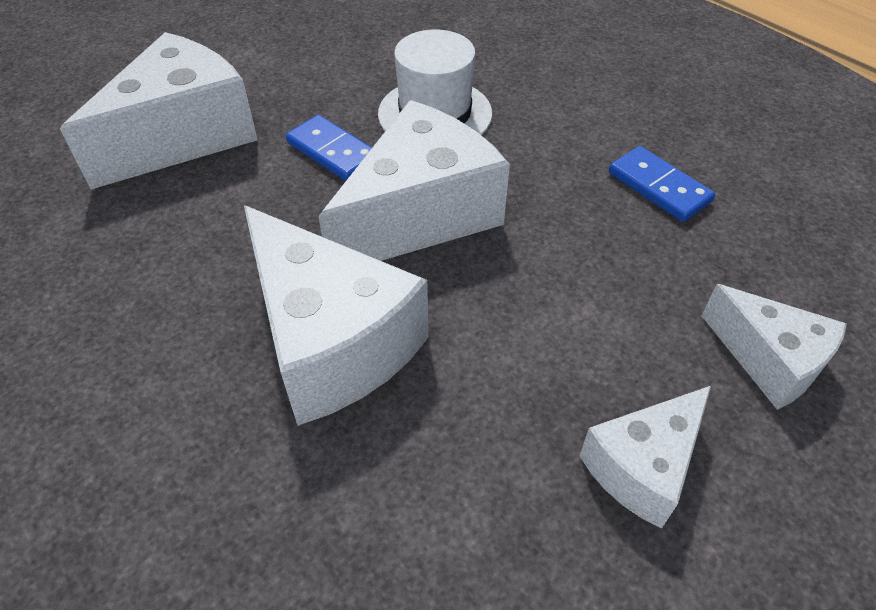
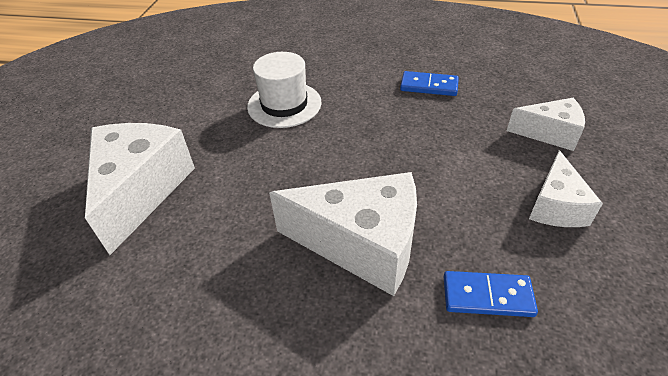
camera: 35 degrees left, 5 degrees down
blue domino [286,115,372,181] -> blue domino moved to [444,271,538,317]
white cheese [318,100,510,261] -> none

